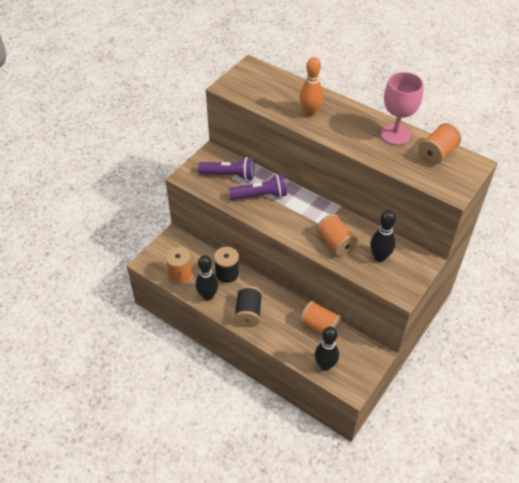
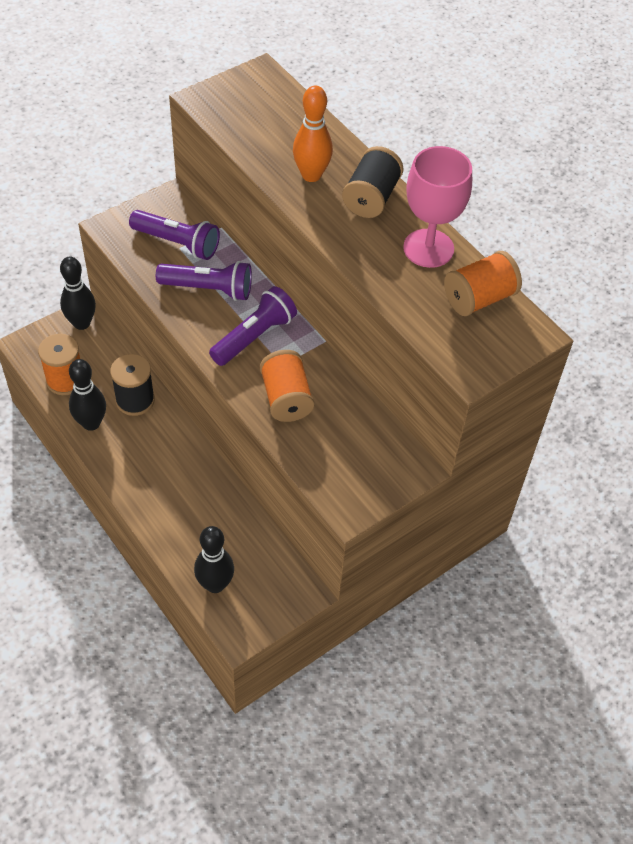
camera: 15 degrees right, 5 degrees up
black spool [234,286,262,327] -> black spool moved to [342,146,404,218]
orange spool [300,301,342,334] -> none
black bowling pin [370,210,396,262] -> black bowling pin moved to [60,256,96,330]
none -> purple flashlight [209,286,297,366]

